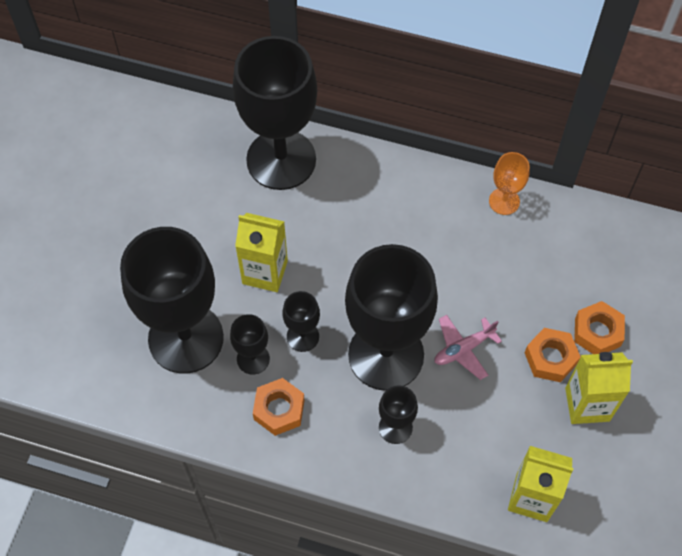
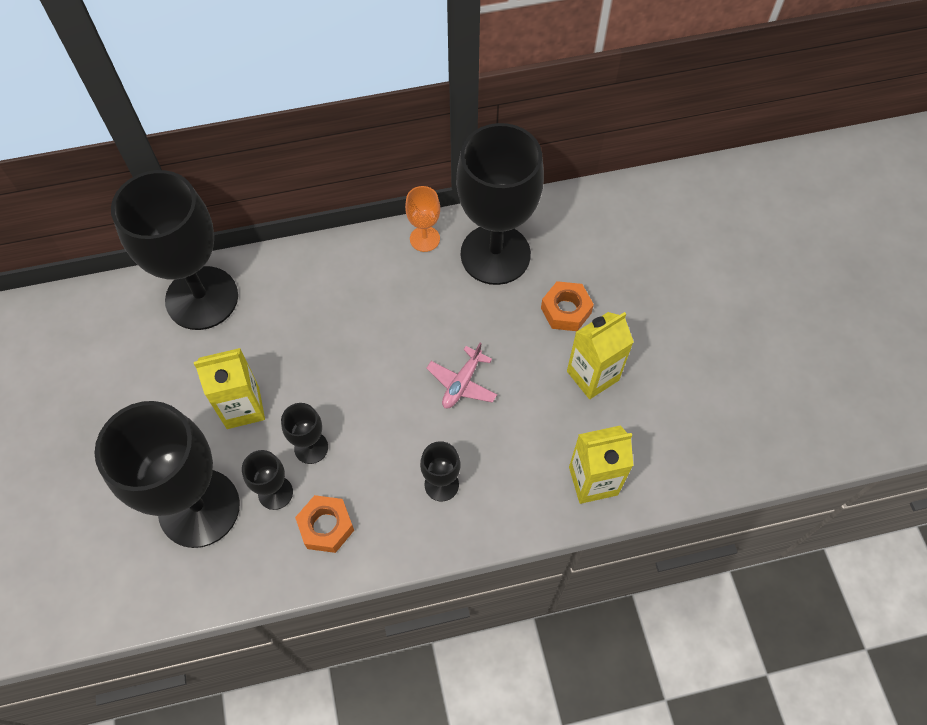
camera: 30 degrees left, 0 degrees up
black goblet [345,244,438,391] -> black goblet moved to [456,123,544,285]
orange nut [525,328,581,382] -> none

